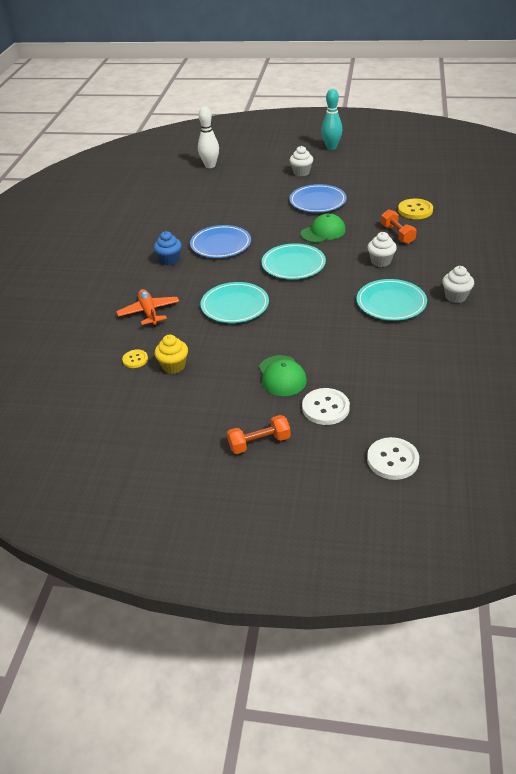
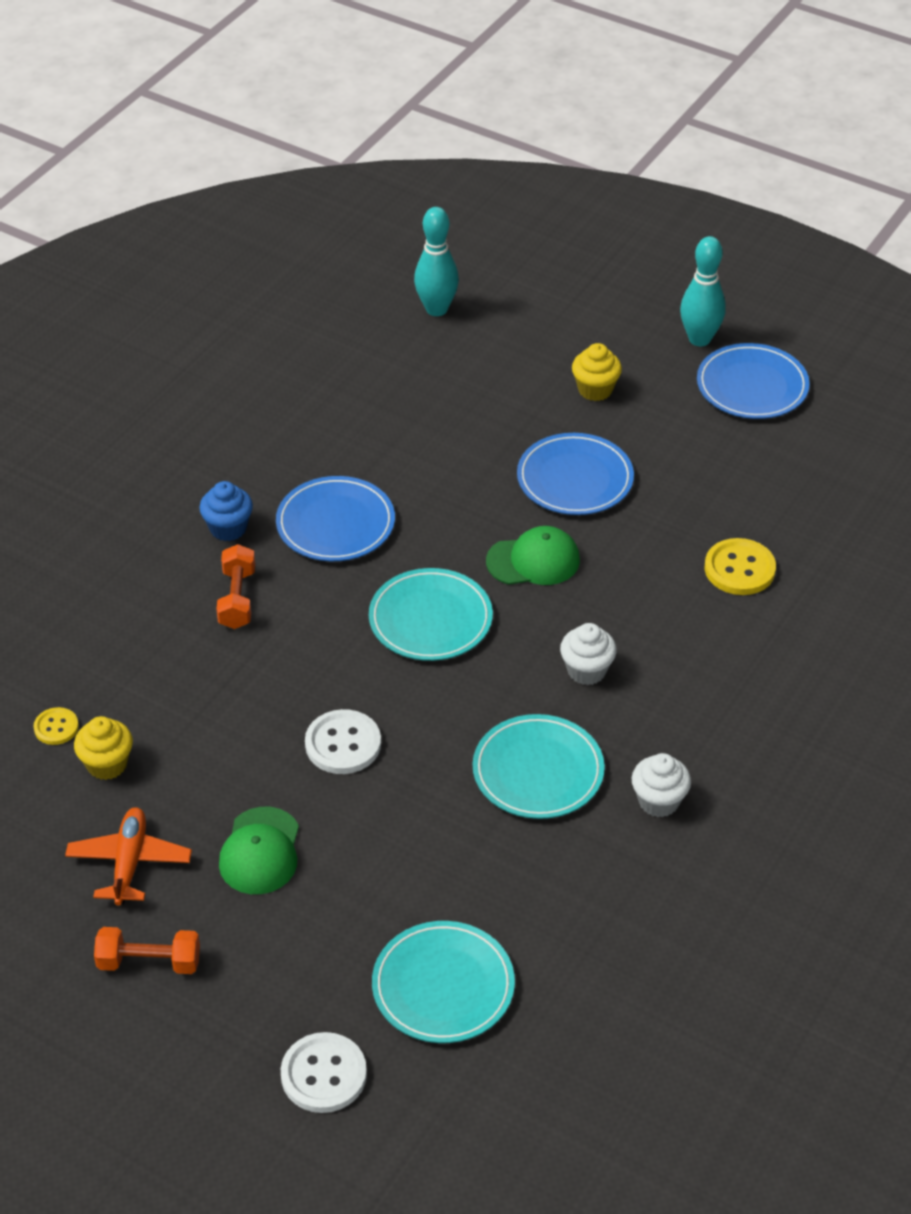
camera: 20 degrees right, 5 degrees up
orange plane [116,289,179,327] -> orange plane moved to [65,807,192,906]
white bowling pin [198,107,219,168] -> turquoise bowling pin [414,207,459,316]
turquoise plate [200,282,269,323] -> turquoise plate moved to [372,921,515,1043]
white cupcake [290,146,313,176] -> yellow cupcake [572,343,622,401]
white button [302,388,350,425] -> white button moved to [305,709,381,774]
orange dumbbell [381,210,417,244] -> orange dumbbell moved to [216,544,255,629]
none -> blue plate [697,343,810,419]

